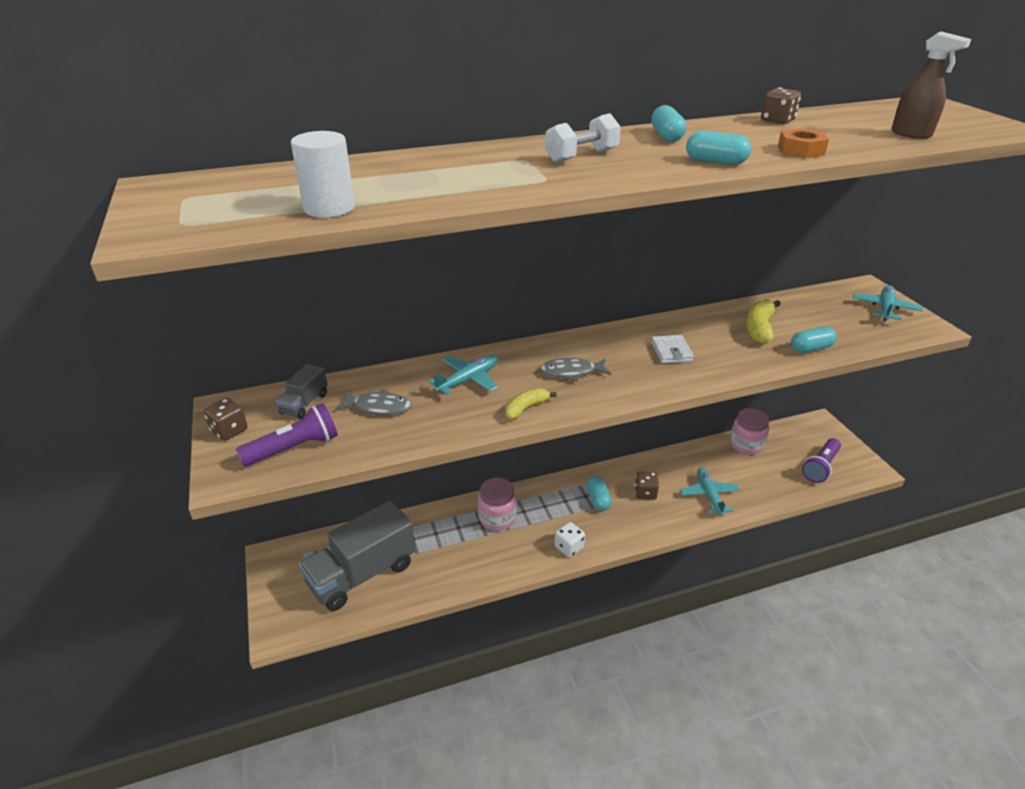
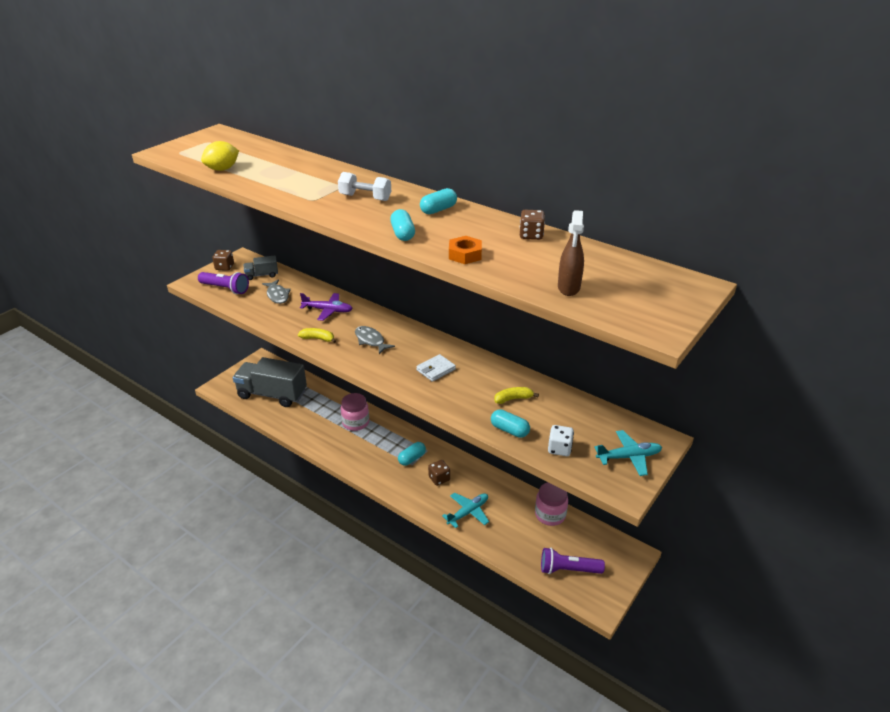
camera: 55 degrees right, 0 degrees up
white cylinder [291,131,355,218] -> yellow lemon [201,141,239,171]
turquoise plane [428,355,498,395] -> purple plane [300,293,353,321]
white dice [554,522,585,557] -> white dice moved to [548,425,574,456]
yellow banana [746,299,781,344] -> yellow banana [494,387,539,404], size x0.66

